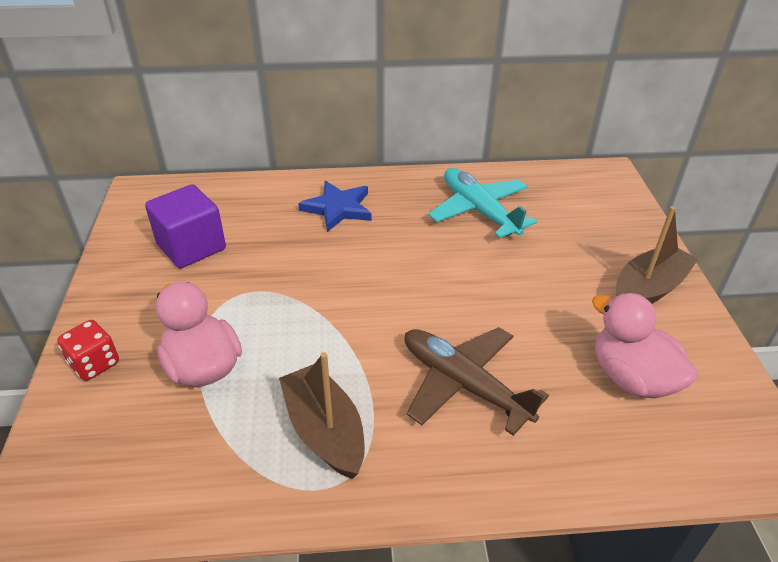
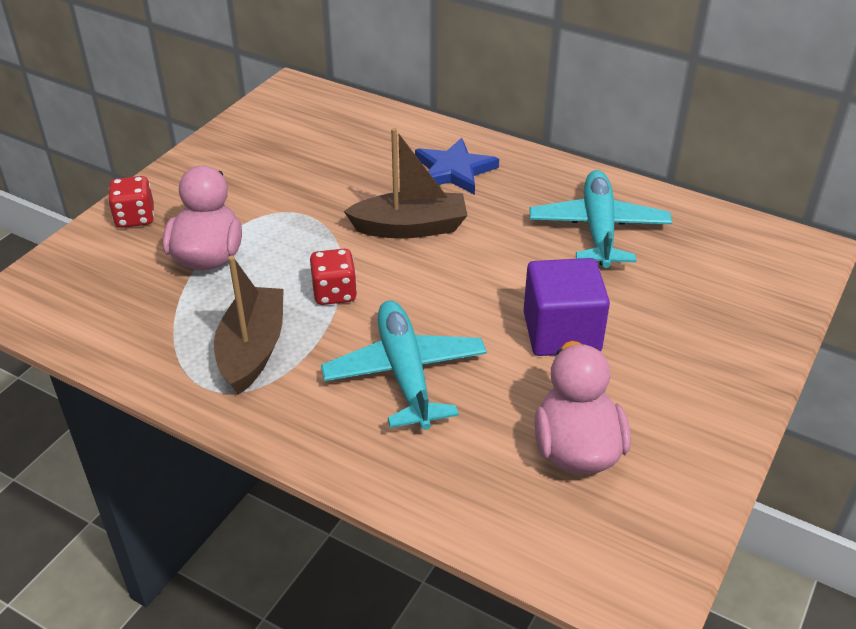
camera: 35 degrees right, 0 degrees up
purple cube [145,184,226,269] -> purple cube moved to [524,258,610,356]
brown plane [404,327,549,436] -> turquoise plane [321,301,487,430]
brown boat [616,206,699,304] -> brown boat moved to [344,128,468,239]
none -> red dice [310,249,357,305]

